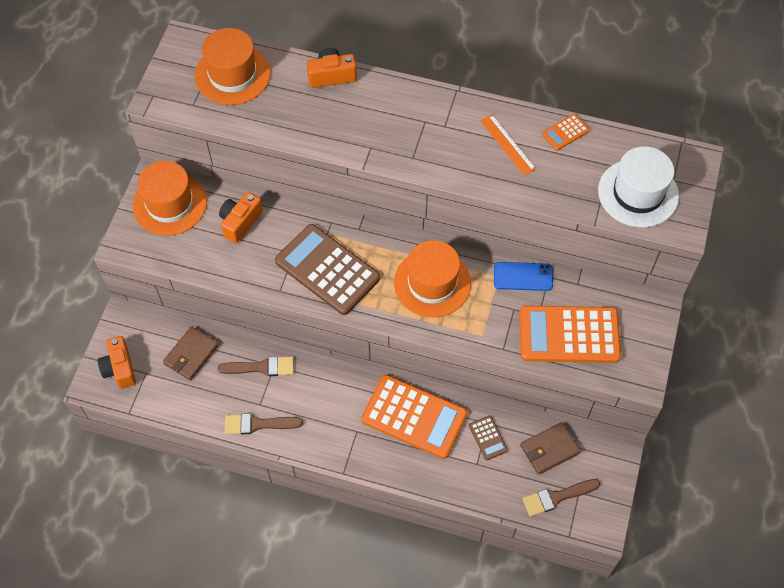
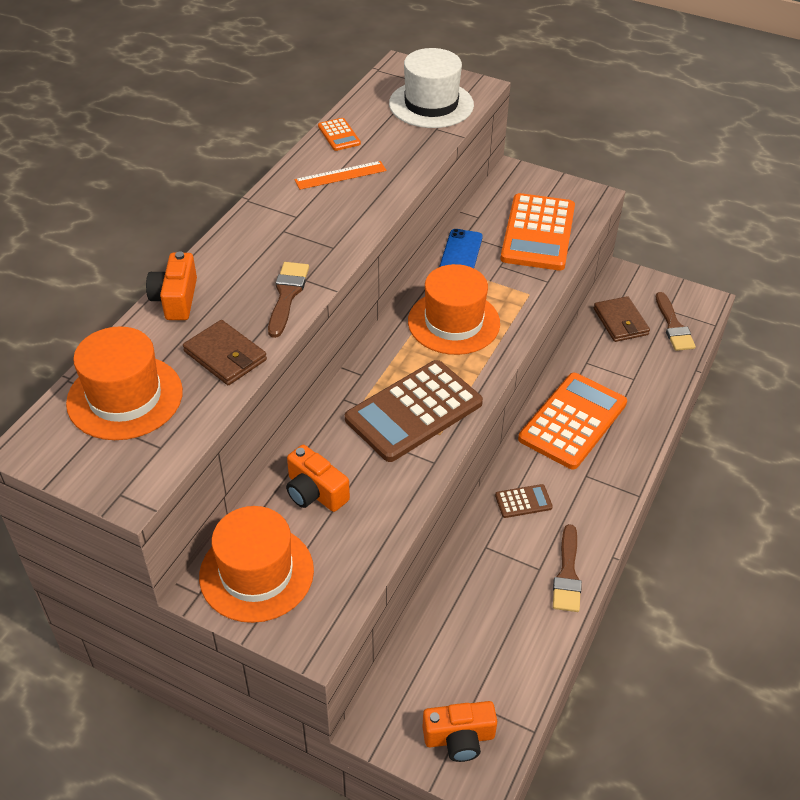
camera: 80 degrees left, 15 degrees down
brown wallet [163,326,219,381] -> brown wallet moved to [183,320,267,385]
brown brush [218,356,294,376] -> brown brush moved to [268,262,309,338]
brown calculator [469,415,508,460] -> brown calculator moved to [495,484,553,518]

